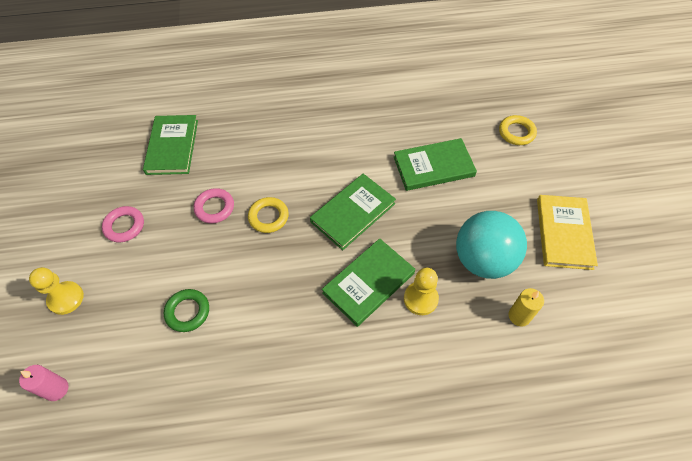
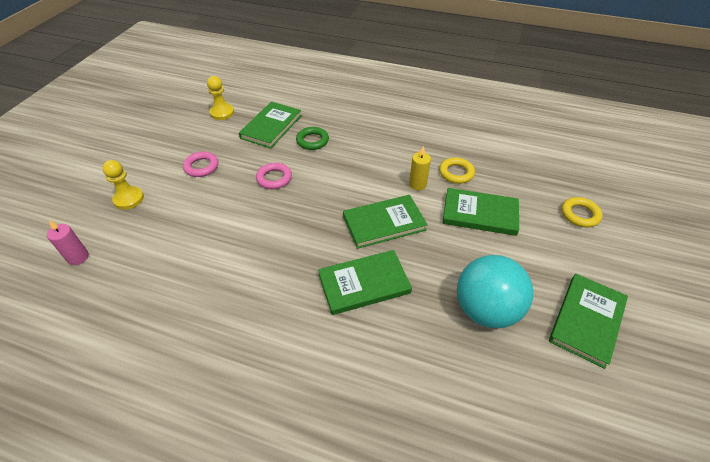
camera: 25 degrees right, 10 degrees down
green ring [164,289,209,332] -> green ring moved to [296,127,329,150]
yellow ring [248,197,289,233] -> yellow ring moved to [439,157,475,184]
yellow pawn [404,268,439,315] -> yellow pawn moved to [207,76,234,120]
yellow candle [509,288,544,326] -> yellow candle moved to [409,146,431,190]
yellow book [537,195,598,270] -> green book [549,274,628,369]

